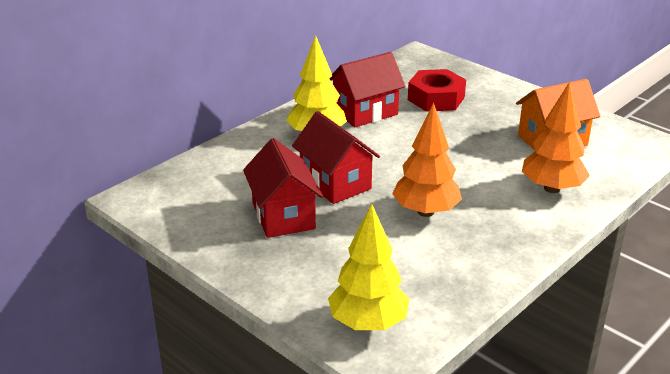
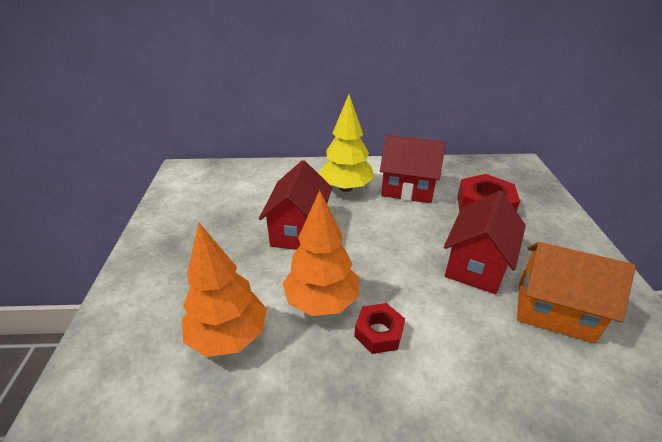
camera: 45 degrees right, 5 degrees up
red house [243,138,323,238] -> red house moved to [444,191,526,294]
yellow tree [328,204,409,330] -> none
orange tree [522,82,590,193] -> orange tree moved to [182,223,267,357]
none -> red nut [354,303,405,354]

